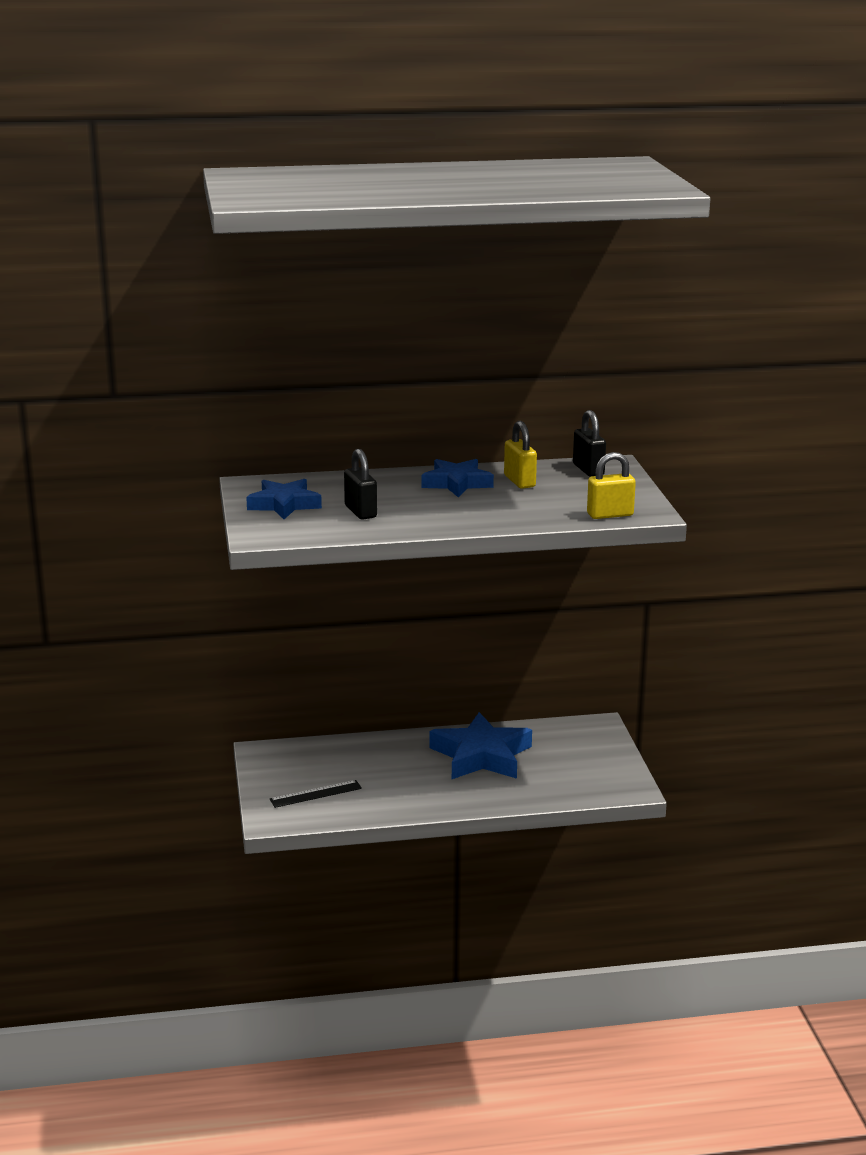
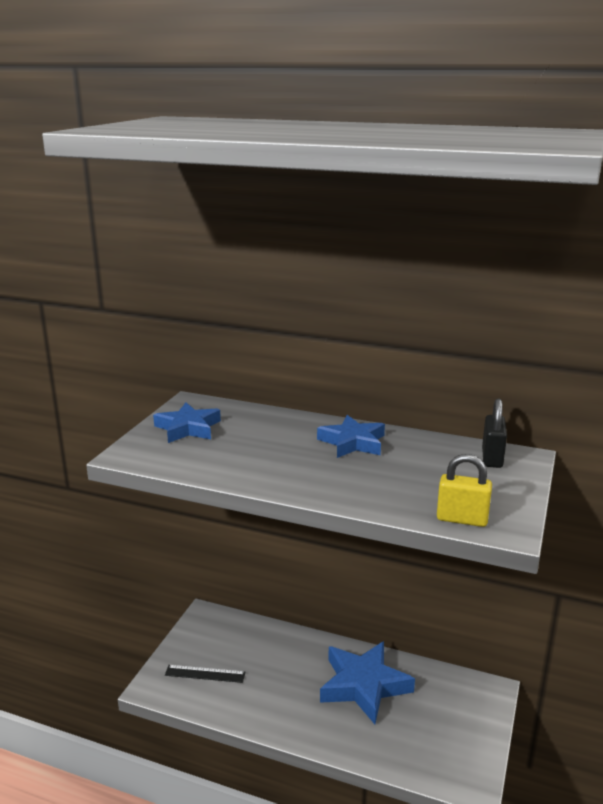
camera: 30 degrees right, 0 degrees up
black padlock [344,449,377,520] -> none
yellow padlock [504,421,537,489] -> none

